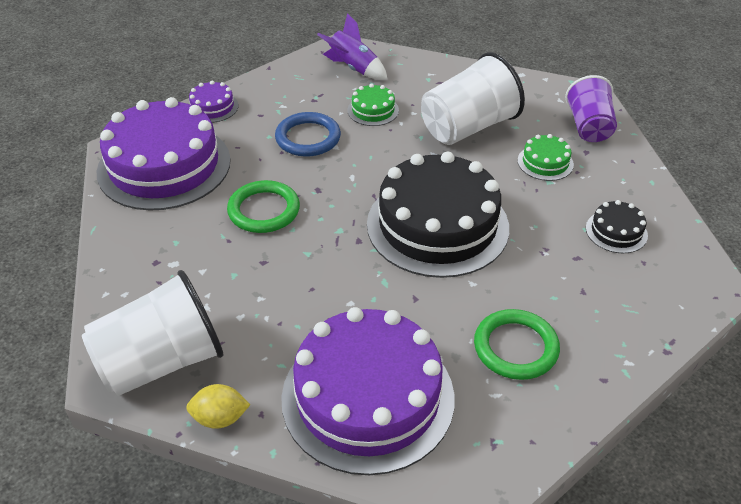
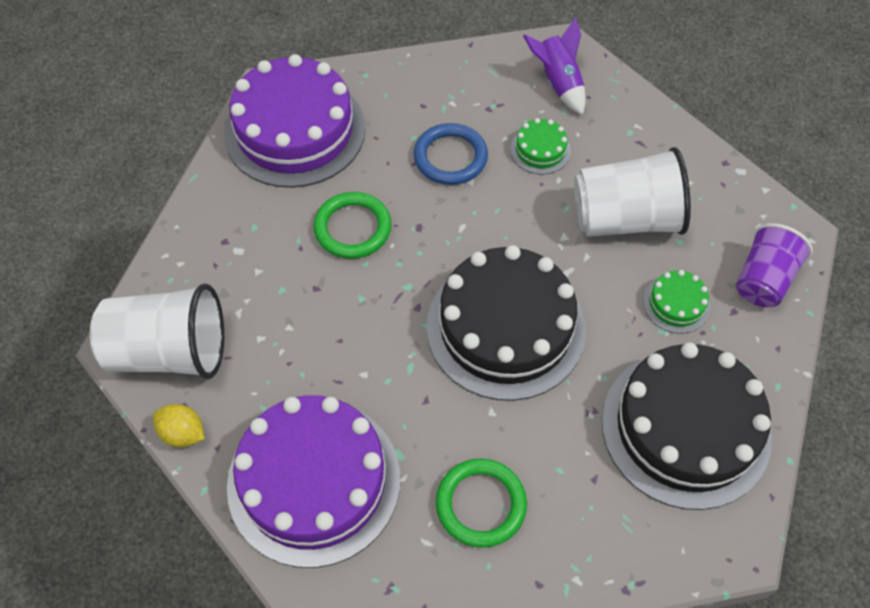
camera: 30 degrees right, 15 degrees up
purple cake [188,81,238,123] -> none
black cake [586,200,648,253] -> black cake [602,342,772,510], size x2.36

